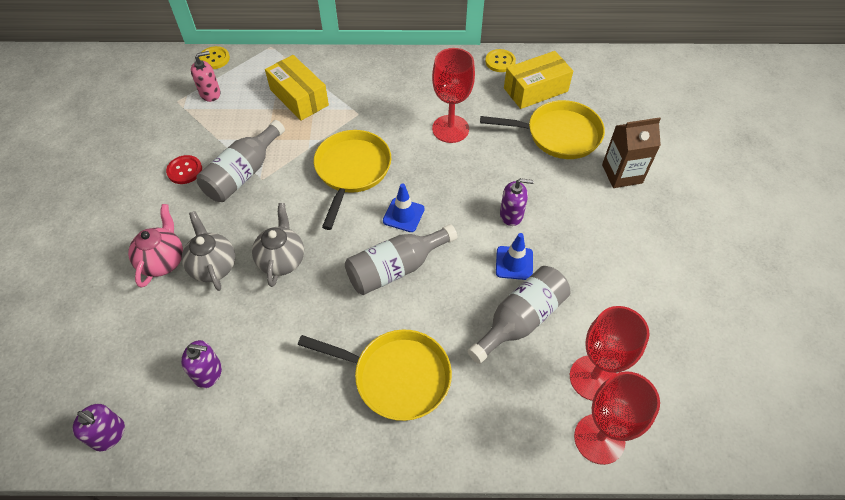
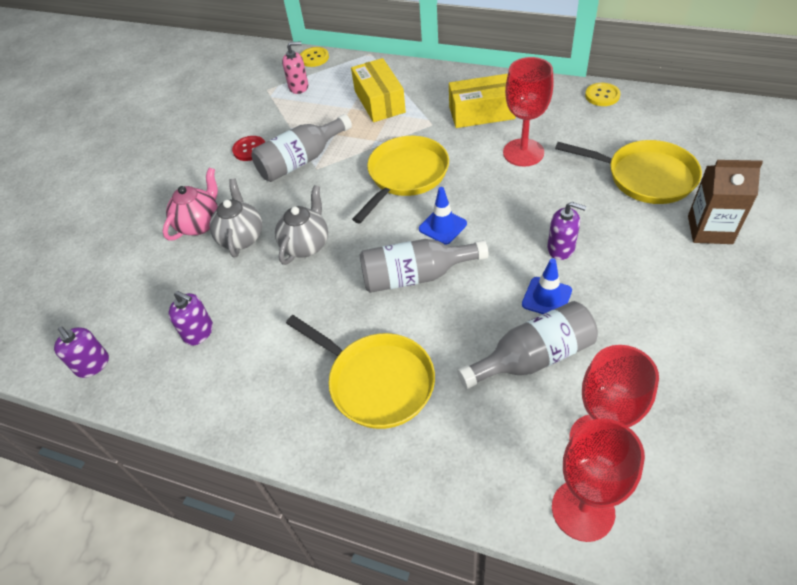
camera: 25 degrees right, 5 degrees down
yellow box [504,51,573,109] -> yellow box moved to [449,74,516,128]

